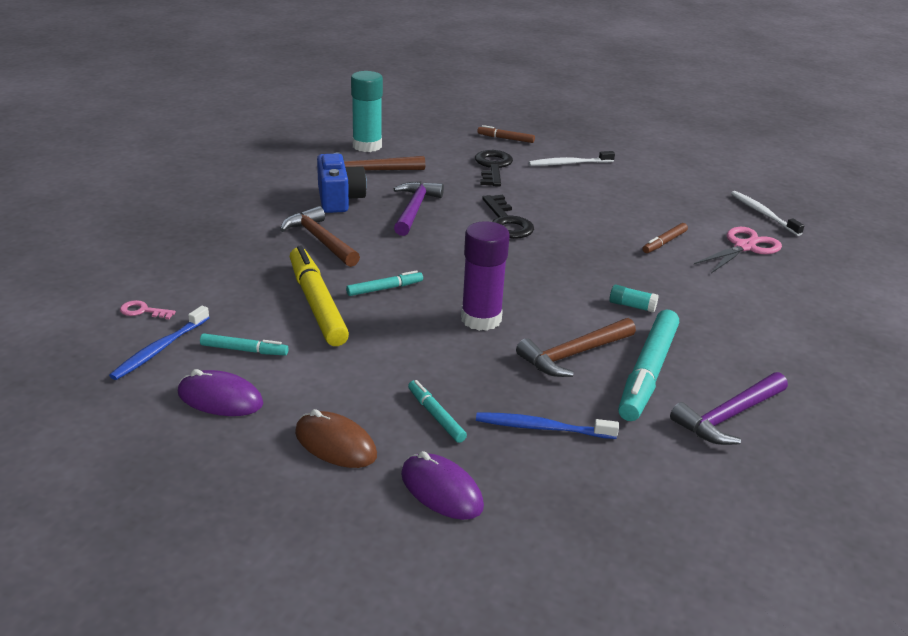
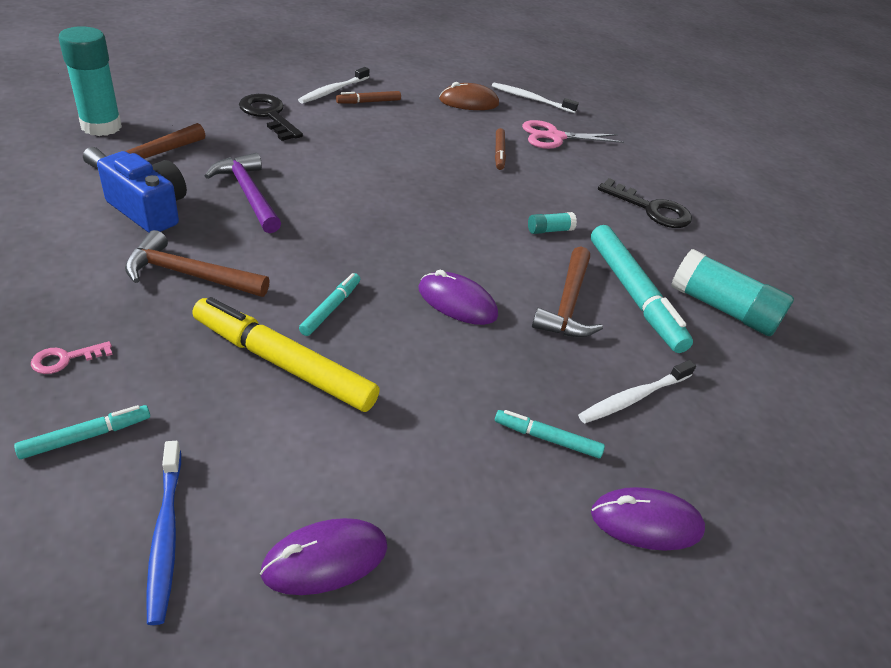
camera: 45 degrees left, 10 degrees up
pink key [120,300,176,319] -> pink key moved to [31,341,112,374]
turquoise marker [200,334,288,355] -> turquoise marker moved to [14,405,150,459]
brown mouse [295,409,377,468] -> brown mouse moved to [439,82,499,110]
purple glue stick [461,221,510,331] -> purple mouse [418,270,498,325]
blue toothbrush [476,412,619,439] -> white toothbrush [578,360,696,423]
brown marker [477,125,535,143] -> brown marker moved to [336,91,401,104]
black key [482,195,534,239] -> black key moved to [598,178,692,228]
purple hammer [670,372,788,445] -> turquoise glue stick [671,249,794,336]
pink scissors [694,227,782,273] -> pink scissors turned 105 degrees counterclockwise [522,120,624,149]

